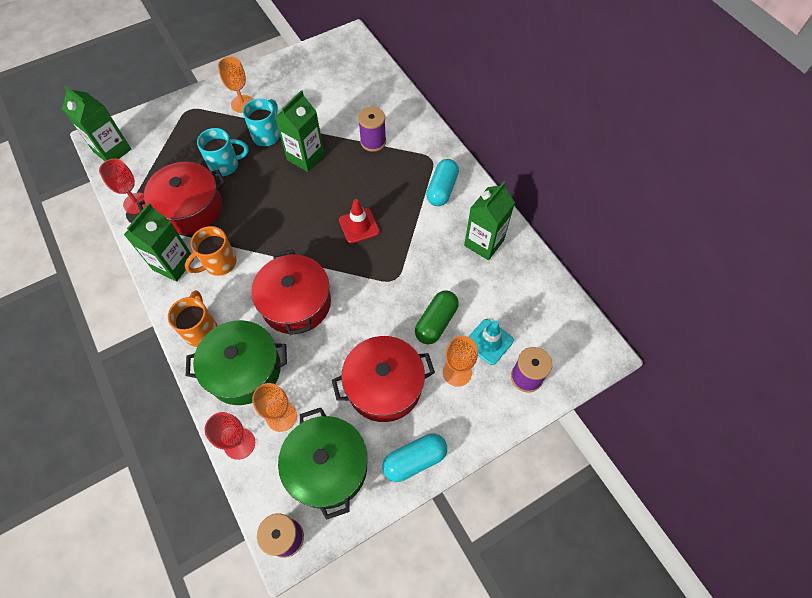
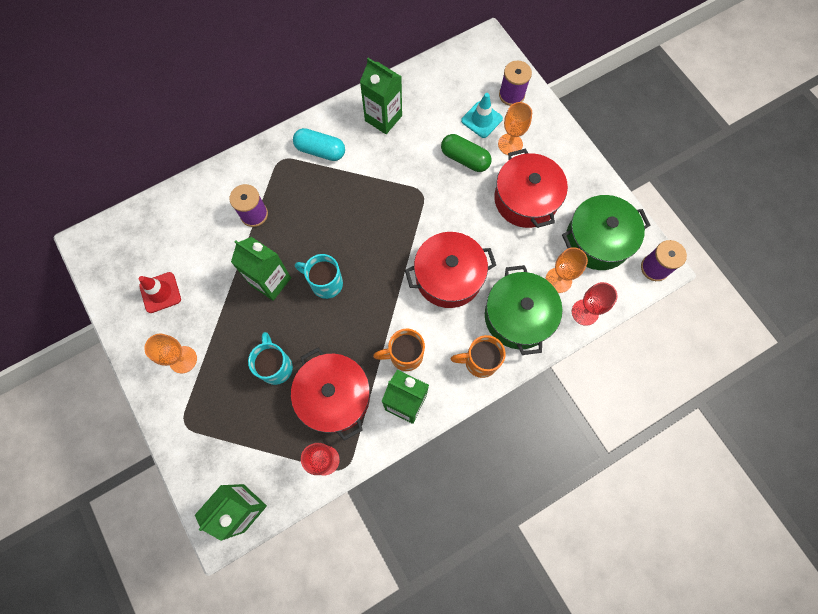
camera: 90 degrees left, 10 degrees up
orange mug [185,226,236,276] -> orange mug turned 120 degrees clockwise [373,329,425,371]
turquoise mug [243,99,280,146] -> turquoise mug moved to [295,254,343,299]
red traffic cone [339,199,380,244] -> red traffic cone moved to [139,272,181,313]
turquoise capsule [383,433,447,482] -> none

